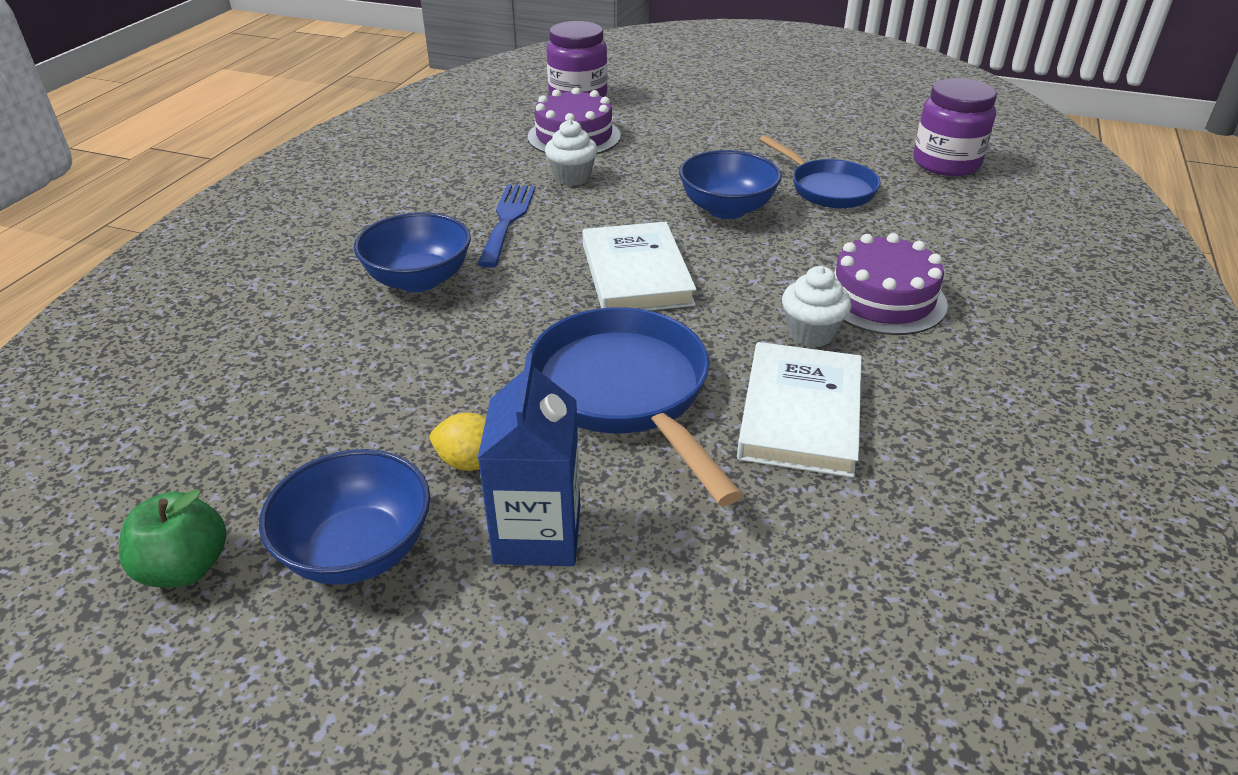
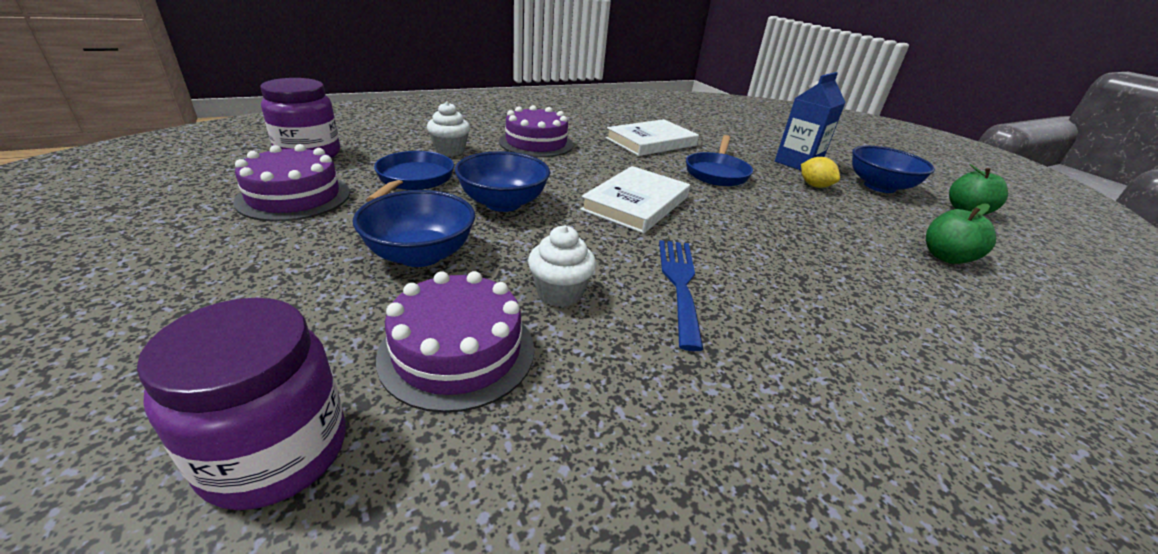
camera: 140 degrees left, 5 degrees down
blue bowl [354,212,471,292] -> blue bowl moved to [353,190,475,267]
blue fork [478,184,536,268] -> blue fork turned 135 degrees clockwise [659,240,704,351]
blue pan [529,307,743,506] -> blue pan [686,135,753,186], size x0.65
white cupcake [782,266,851,347] -> white cupcake moved to [427,102,470,156]
none -> purple cake [233,144,350,221]
none -> green apple [926,204,996,264]

